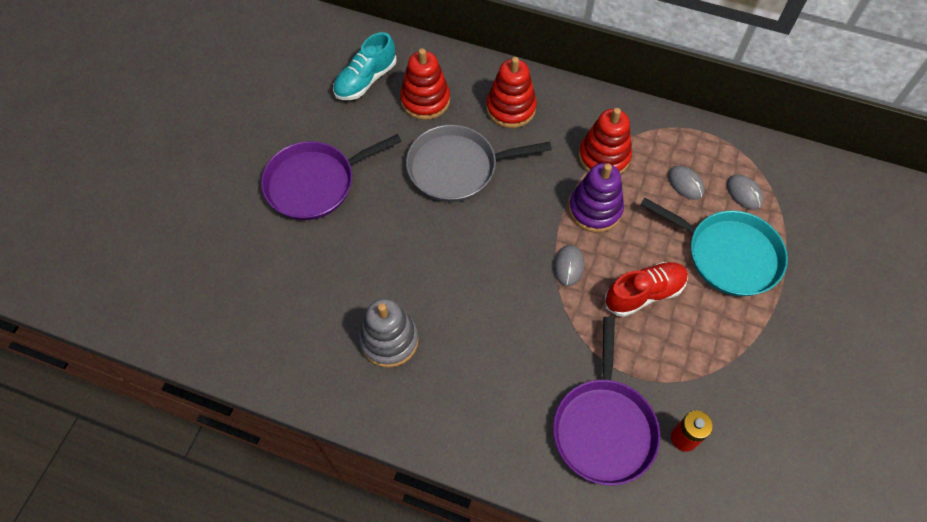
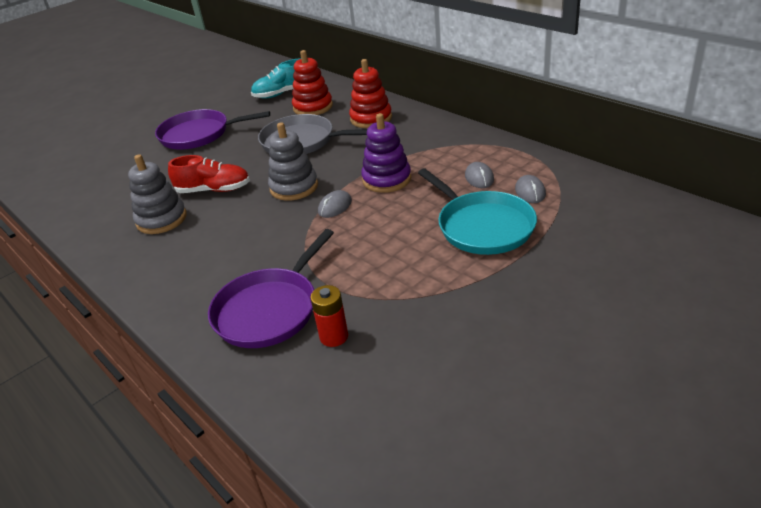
camera: 30 degrees right, 25 degrees down
red stacking toy [579,108,632,174] -> none
red shoe [605,262,688,317] -> red shoe moved to [168,155,250,193]
none -> grey stacking toy [268,122,318,201]

